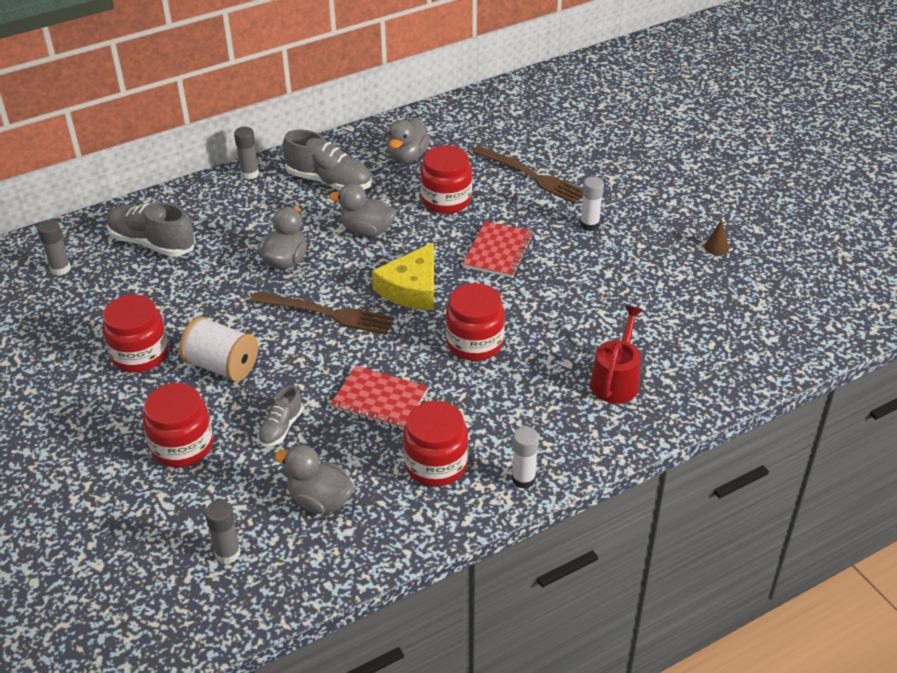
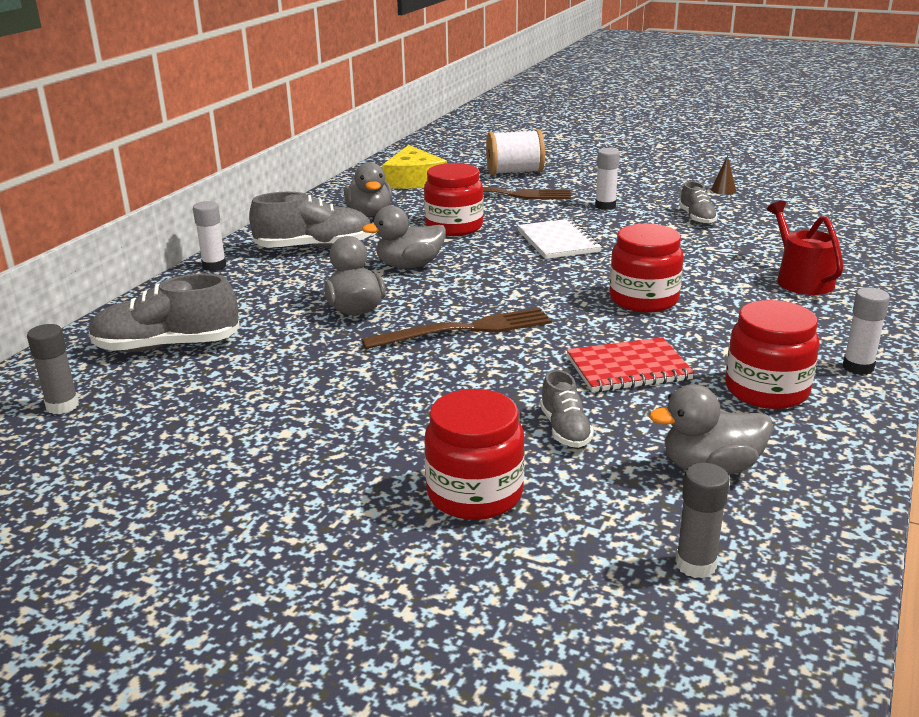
camera: 35 degrees left, 15 degrees down
red jar [103,294,168,372] -> none
white spool [179,316,258,382] -> white spool moved to [486,129,545,175]
grey glue stick [234,127,259,179] -> white glue stick [193,201,226,271]
yellow cheese [372,242,434,310] -> yellow cheese moved to [382,145,447,189]
red notebook [463,221,534,278] -> white notebook [517,219,602,259]
none -> grey shoe [679,181,718,224]

